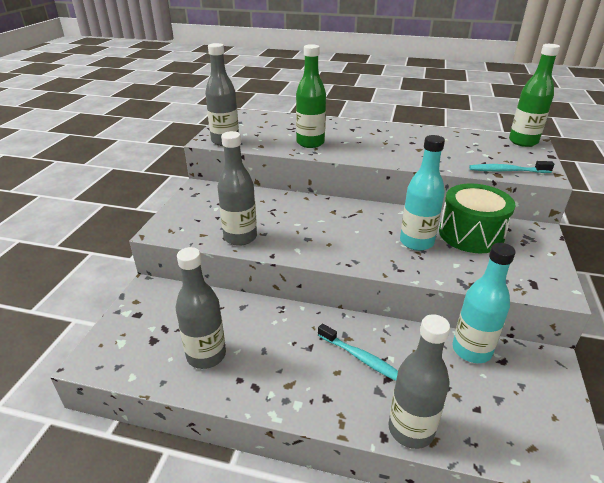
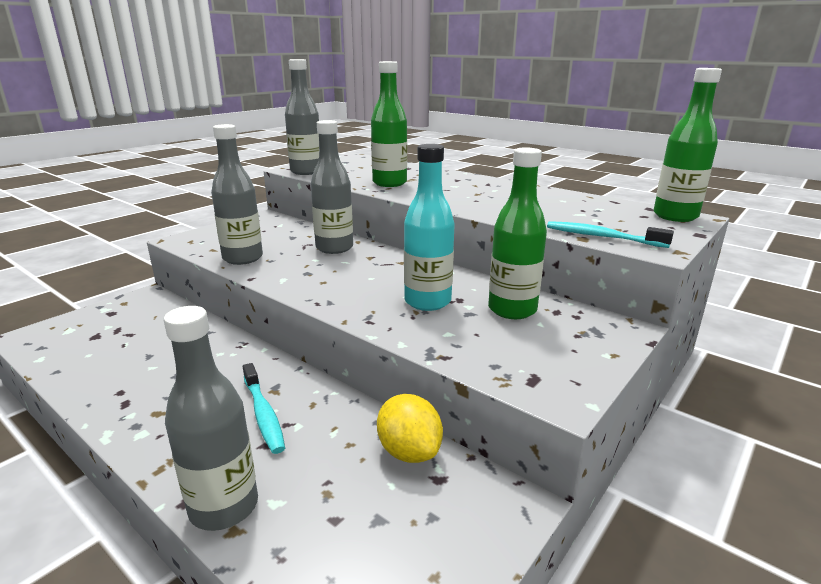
camera: 25 degrees right, 10 degrees down
grey bottle [176,247,226,369] -> grey bottle moved to [311,120,353,254]
green drum [439,183,515,253] -> green bottle [488,148,547,319]
turquoise bottle [452,243,516,363] -> yellow lemon [377,394,443,463]

